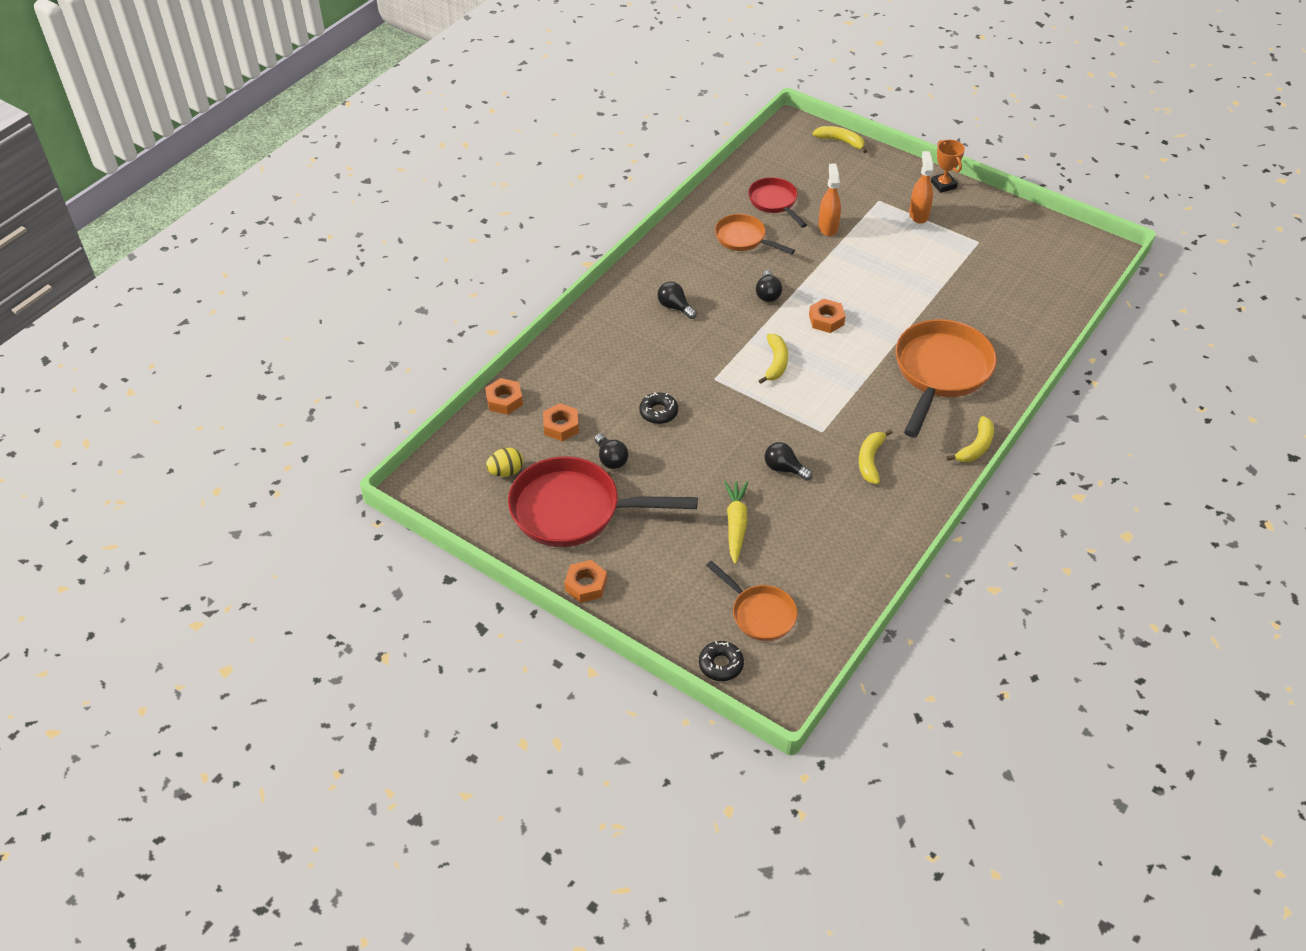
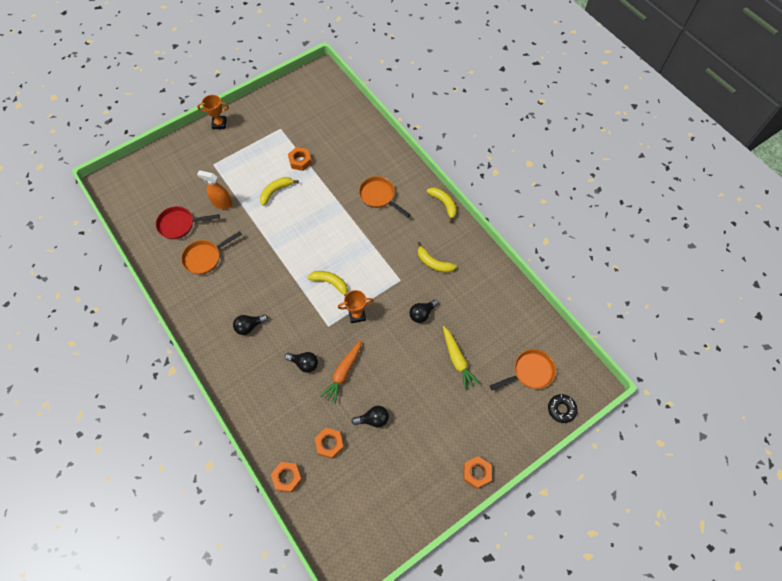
camera: 70 degrees left, 15 degrees up
yellow egg [486,448,523,477] -> none
red pan [508,456,698,547] -> none
black donut [639,392,678,424] -> orange carrot [320,340,362,404]
yellow carrot [724,481,749,564] -> yellow carrot turned 135 degrees counterclockwise [443,326,480,391]
black light bulb [756,270,782,302] -> black light bulb moved to [285,352,318,373]
orange nut [809,299,846,333] -> orange nut moved to [288,147,312,171]
yellow banana [813,126,867,153] -> yellow banana moved to [260,177,299,206]
orange pan [895,319,997,437] -> orange pan [359,176,411,218], size x0.55
orange spray bottle [909,151,933,224] -> none
none -> orange trophy [338,290,374,323]

